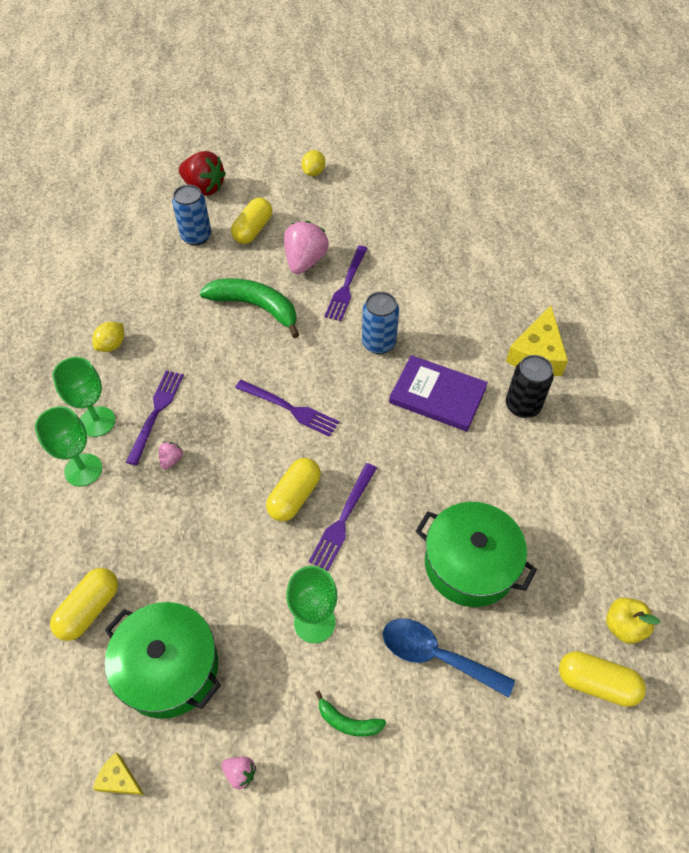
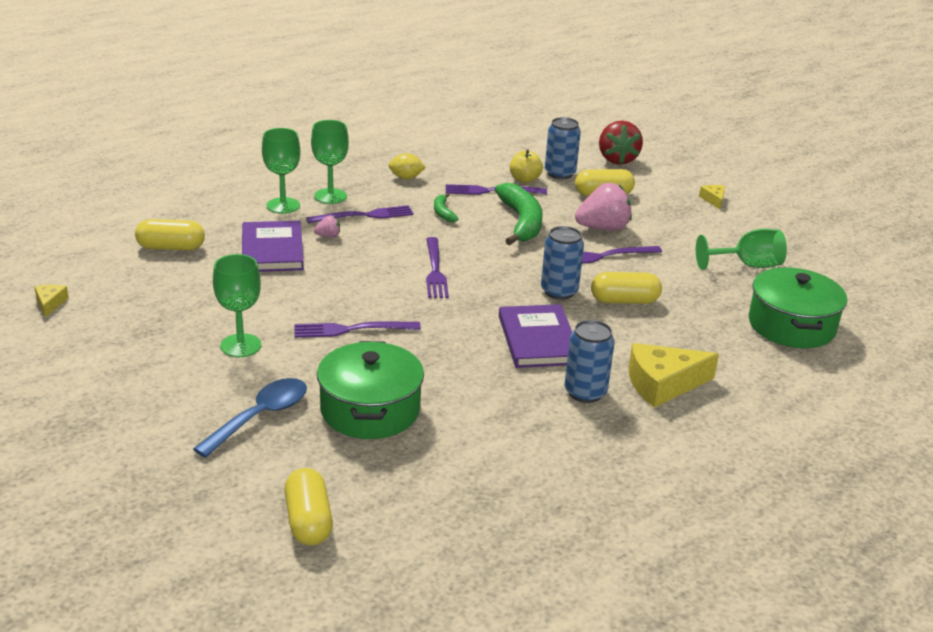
camera: 55 degrees right, 25 degrees down
green pot [105,602,221,719] -> green pot moved to [749,267,847,348]
pink strawberry [221,757,256,789] -> none
yellow capsule [266,458,321,522] -> yellow capsule moved to [591,272,662,304]
yellow lemon [302,150,325,176] -> yellow cheese [699,185,725,210]
green banana [315,691,386,737] -> green banana moved to [434,193,458,222]
blue spoon [383,618,515,698] -> blue spoon turned 45 degrees clockwise [193,378,307,458]
black can [506,355,554,418] -> blue can [565,320,615,403]
yellow apple [606,598,660,644] -> yellow apple moved to [510,149,543,183]
none -> purple book [242,221,304,272]
none -> purple fork [446,184,547,195]
none -> green goblet [696,229,787,270]

